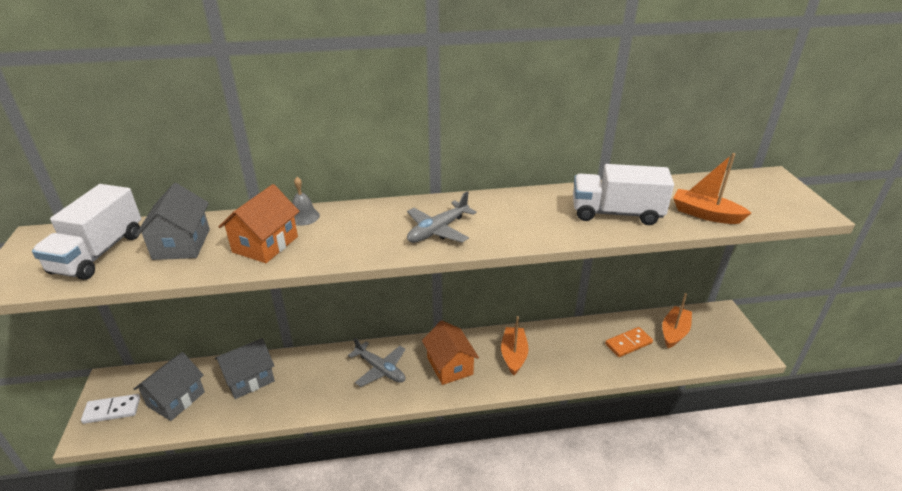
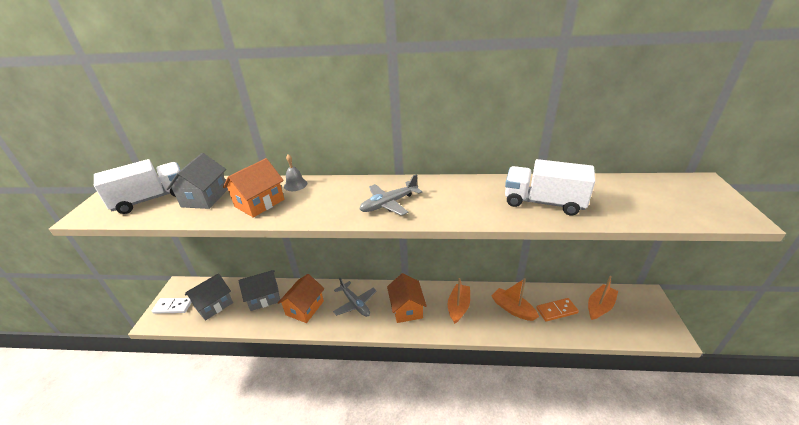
camera: 15 degrees right, 0 degrees up
white truck [32,184,141,280] -> white truck turned 150 degrees counterclockwise [94,159,180,214]
orange boat [673,153,751,224] -> orange boat moved to [492,278,539,321]
none -> orange house [278,274,324,323]

